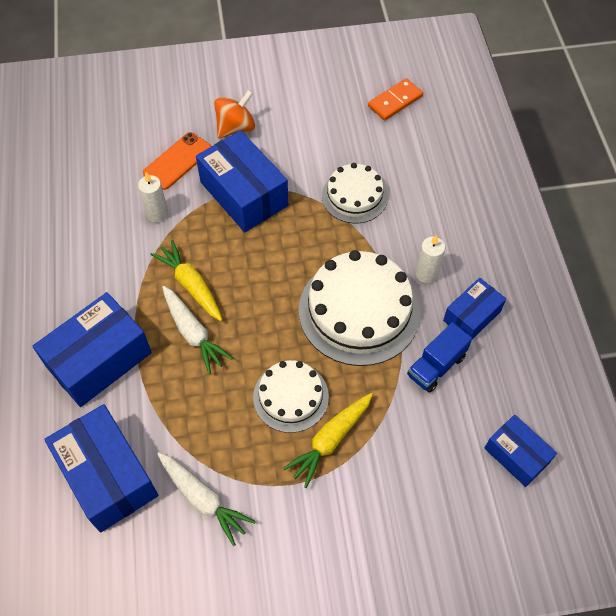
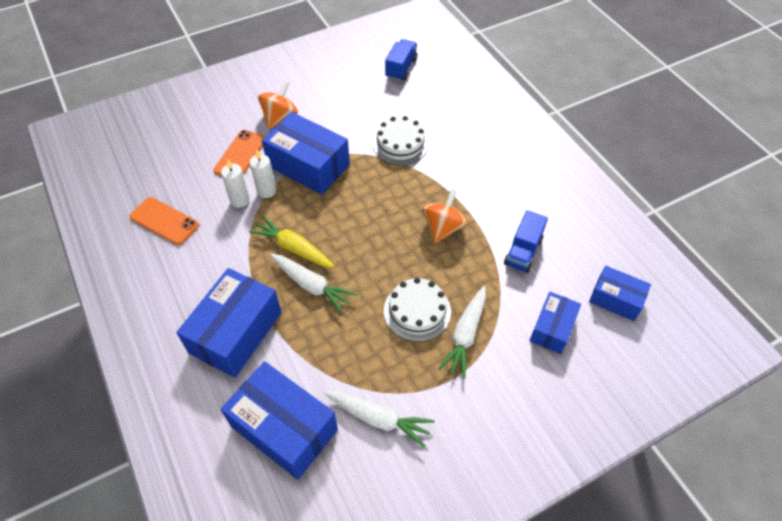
camera: 20 degrees left, 5 degrees down
yellow carrot [283,393,373,488] -> white carrot [438,286,486,379]
white cake [299,250,420,366] -> orange spinning top [422,189,468,243]
orange domino [368,78,423,121] -> blue truck [385,39,417,81]
white candle [416,235,445,283] -> white candle moved to [250,150,276,198]
blue box [443,278,506,339] -> blue box moved to [529,292,581,354]
none -> orange phone [129,197,199,245]

